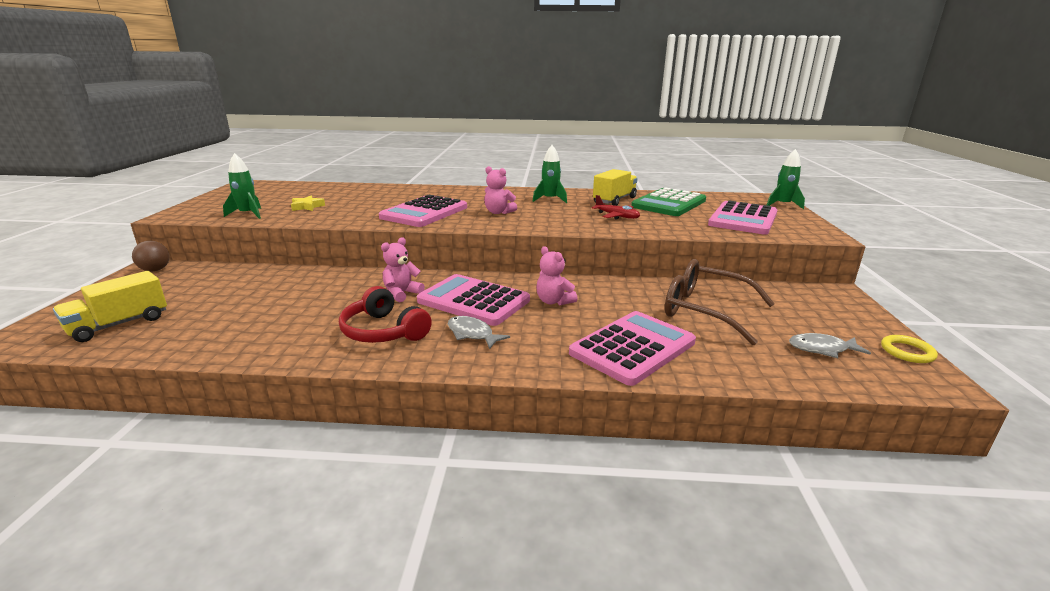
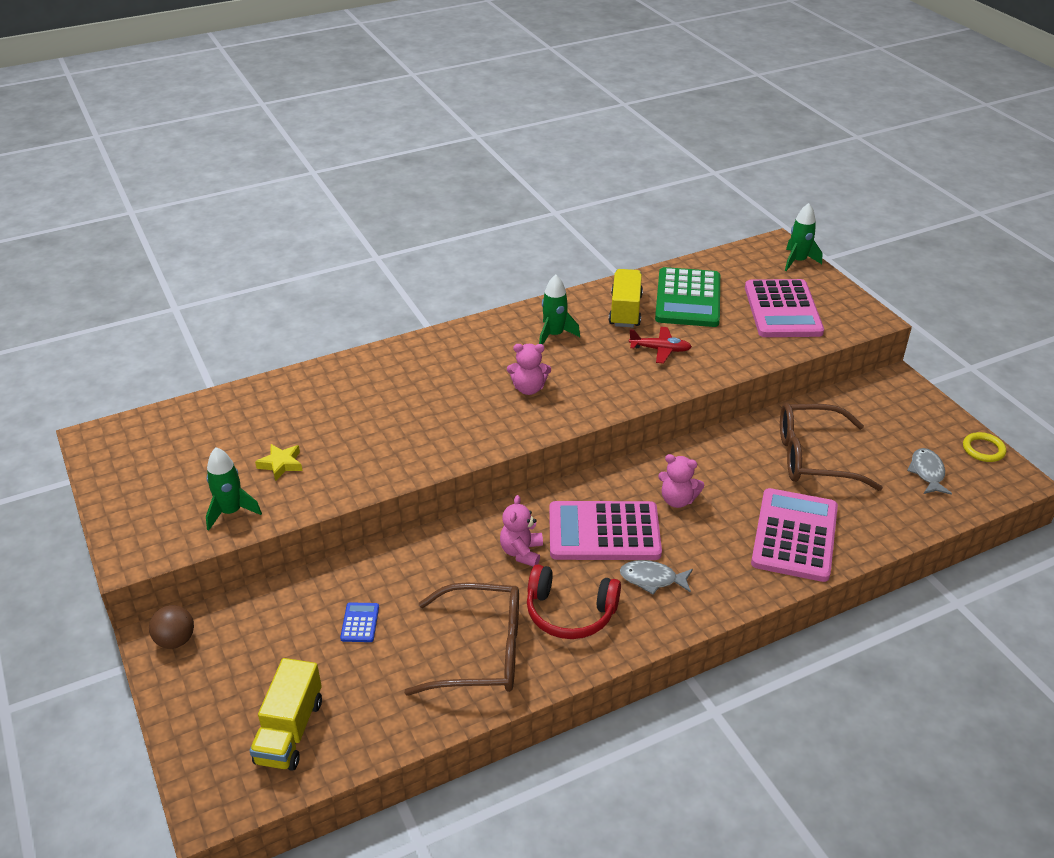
camera: 30 degrees left, 15 degrees up
pink calculator [379,195,467,227] -> none
grey fish [789,333,871,358] -> grey fish turned 120 degrees clockwise [907,448,952,495]
none -> blue calculator [340,602,379,642]
none -> brown glasses [404,583,519,695]

